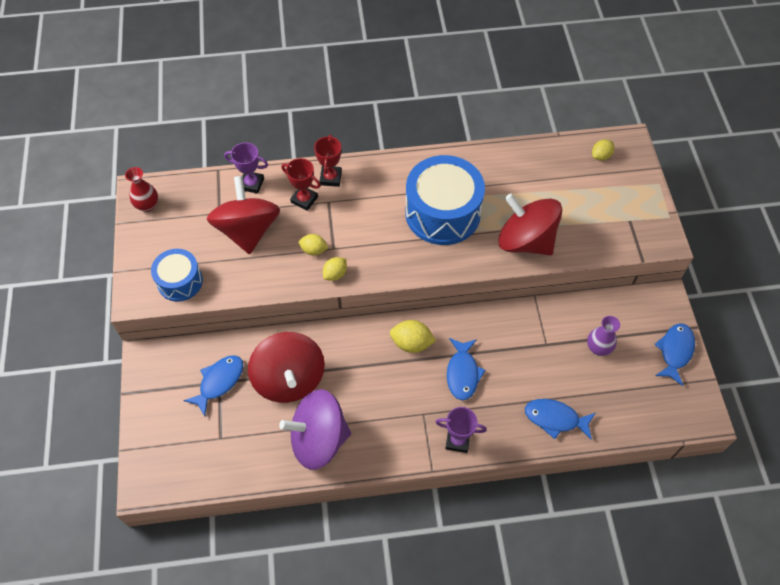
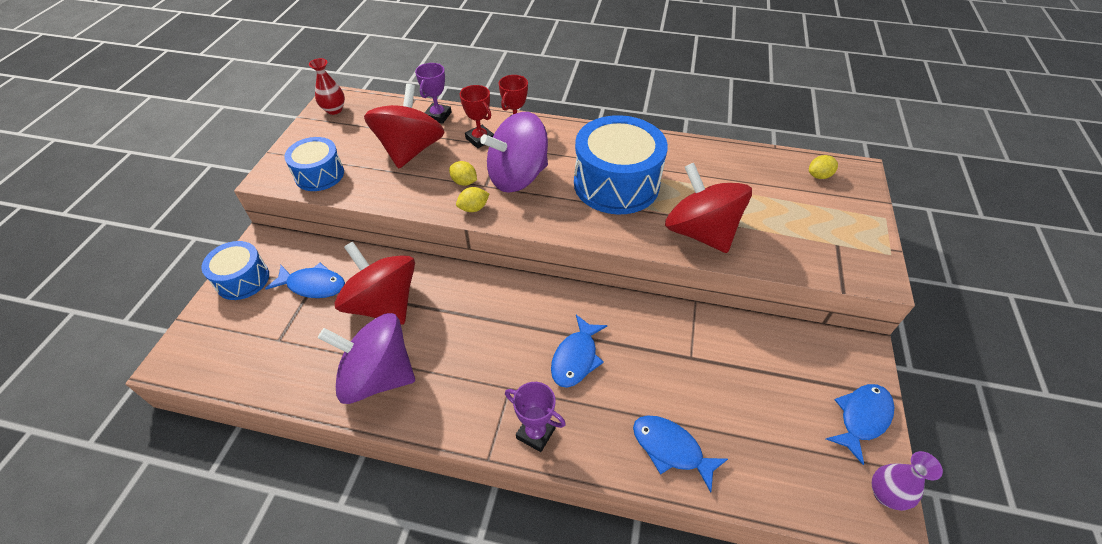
camera: 20 degrees right, 10 degrees down
blue fish [183,355,243,416] -> blue fish turned 45 degrees clockwise [265,263,345,298]
purple trophy [224,142,268,194] -> purple trophy turned 75 degrees clockwise [415,63,451,124]
red spinning top [248,332,325,403] -> red spinning top turned 135 degrees clockwise [335,242,415,324]
yellow lemon [390,320,436,353] -> none
purple vase [587,316,620,356] -> purple vase moved to [872,451,943,511]
none -> blue drum [202,241,269,300]
none -> purple spinning top [480,112,548,193]

